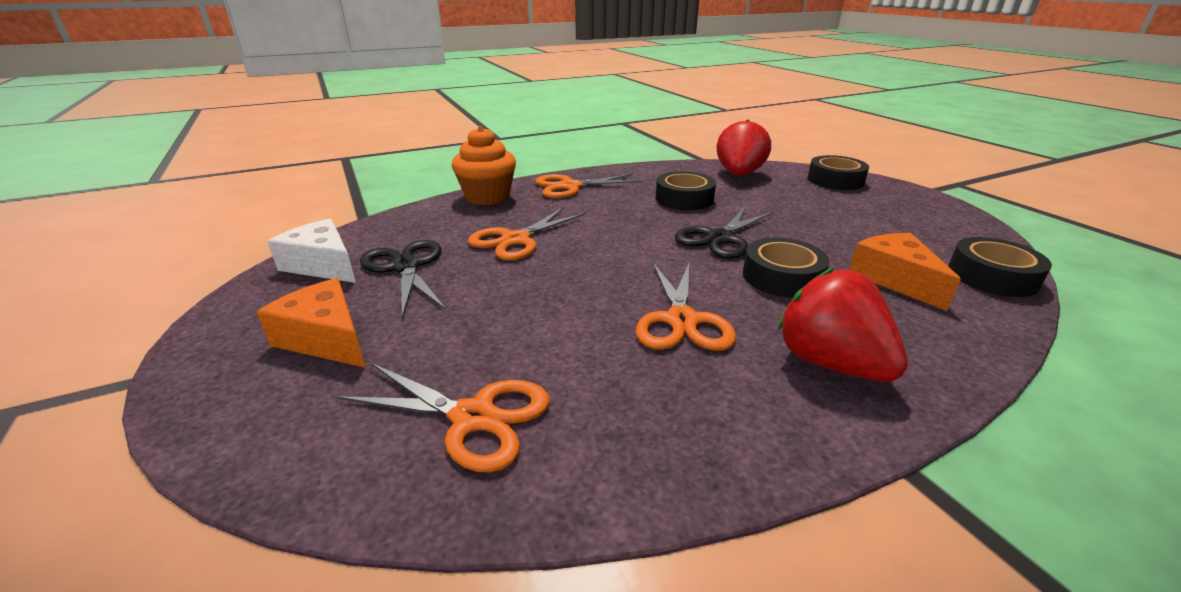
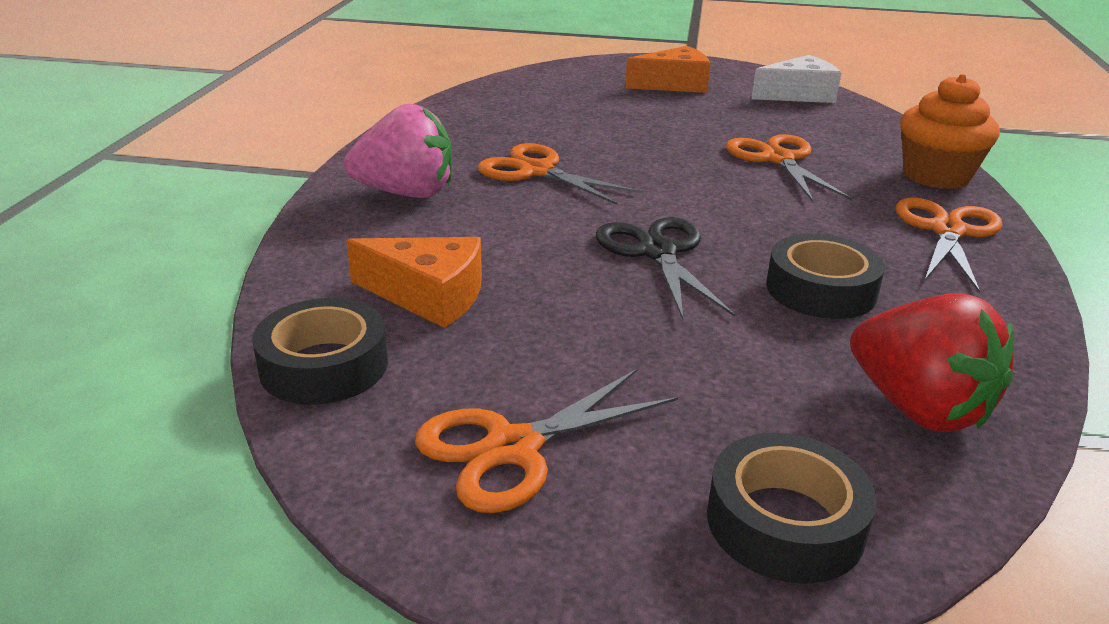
camera: 125 degrees right, 0 degrees up
orange scissors [336,363,550,473] -> orange scissors moved to [415,369,678,513]
black scissors [360,240,446,317] -> none
black tape [743,237,830,298] -> none
red strawberry [778,268,908,382] -> pink strawberry [344,104,452,198]

